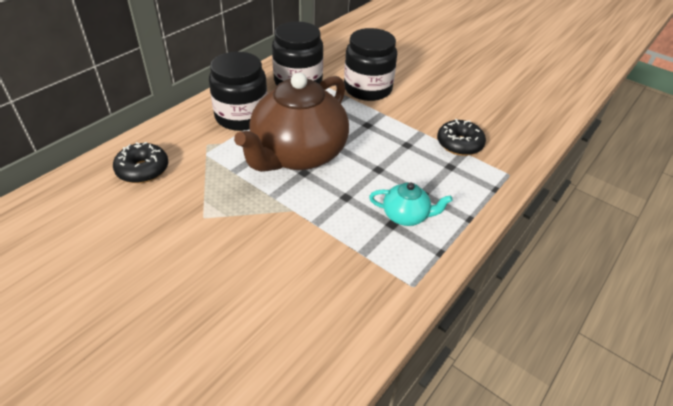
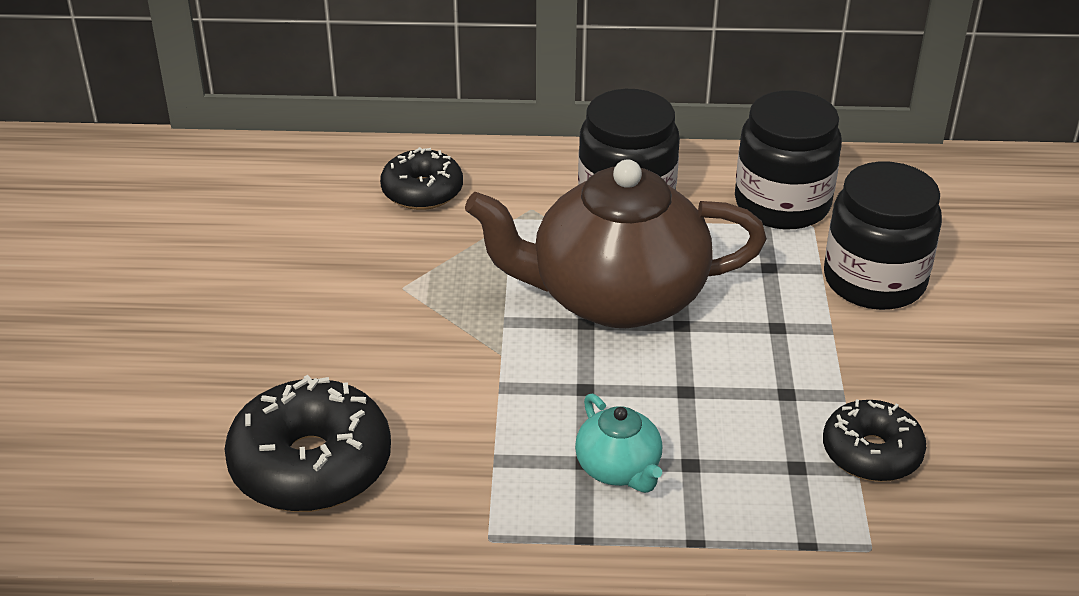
camera: 55 degrees right, 5 degrees down
none -> black donut [225,375,391,512]

